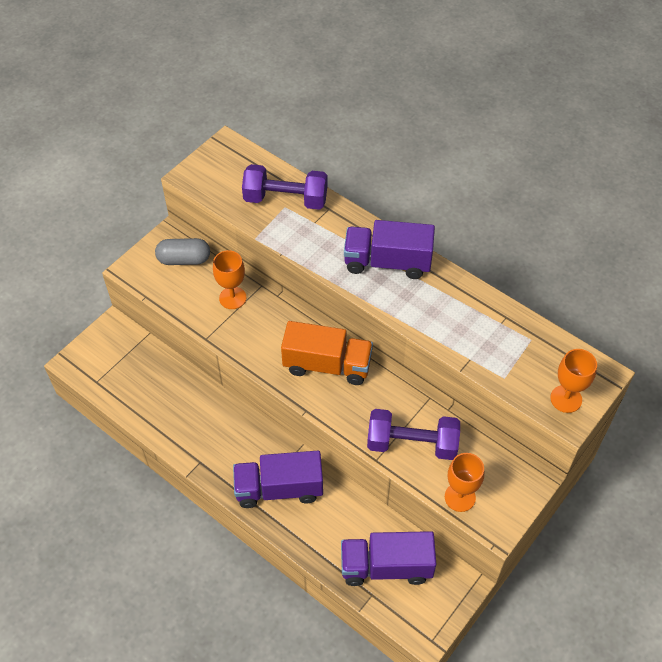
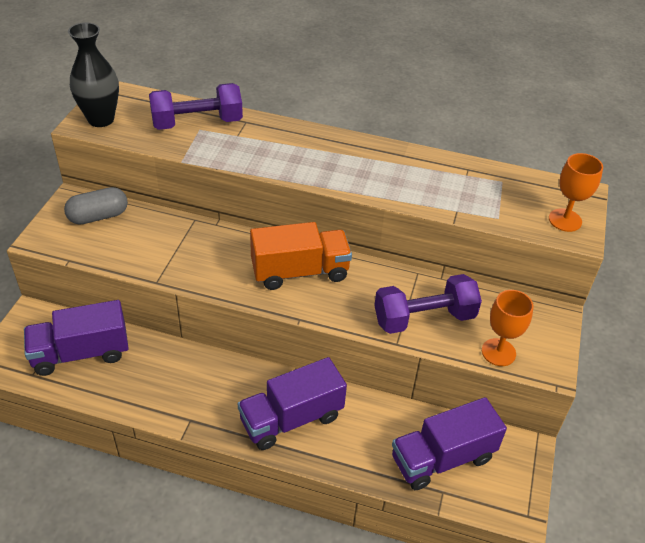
camera: 25 degrees left, 10 degrees down
orange goblet [213,250,247,309] -> none
purple truck [344,220,435,279] -> purple truck moved to [24,300,129,376]
none -> black vase [68,22,119,127]

